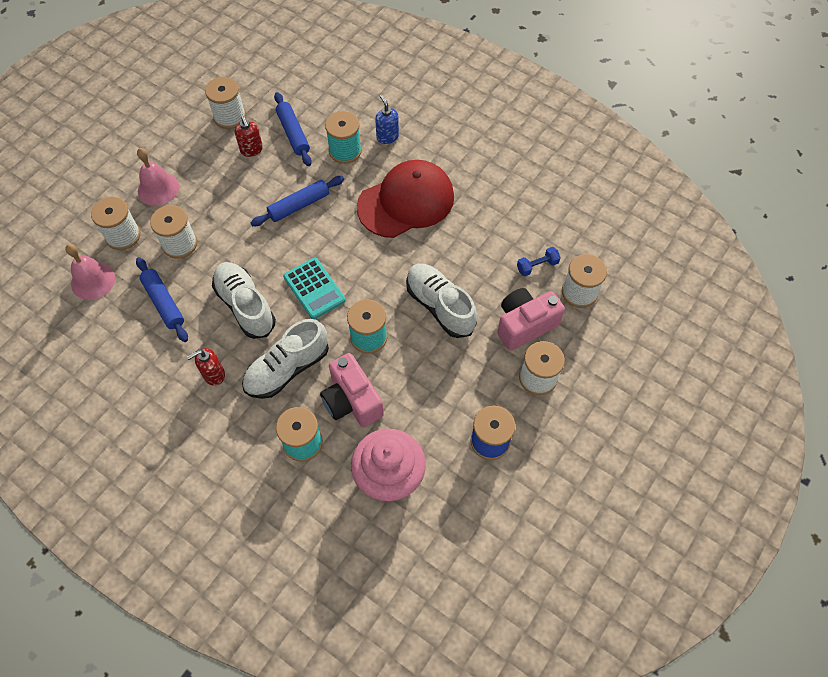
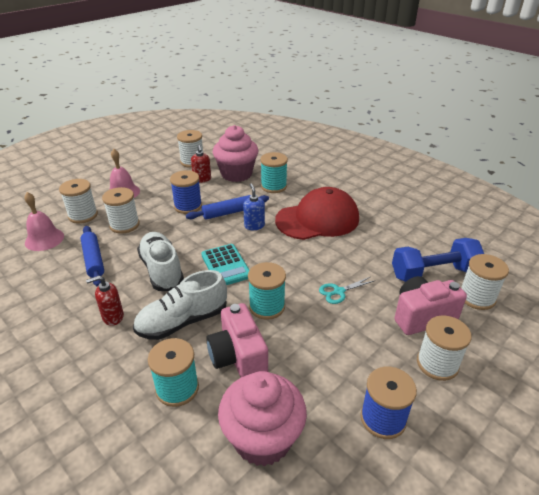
camera: 10 degrees right, 25 degrees down
blue rolling pin [274,92,312,166] -> pink cupcake [213,125,259,182]
blue soap dispenser [375,95,399,144] -> blue soap dispenser moved to [243,184,265,230]
white shoe [406,264,477,338] -> turquoise scissors [319,277,374,304]
blue dumbbell [517,247,561,276] -> blue dumbbell [392,238,484,282], size x2.15
none -> blue spool [170,170,202,214]

